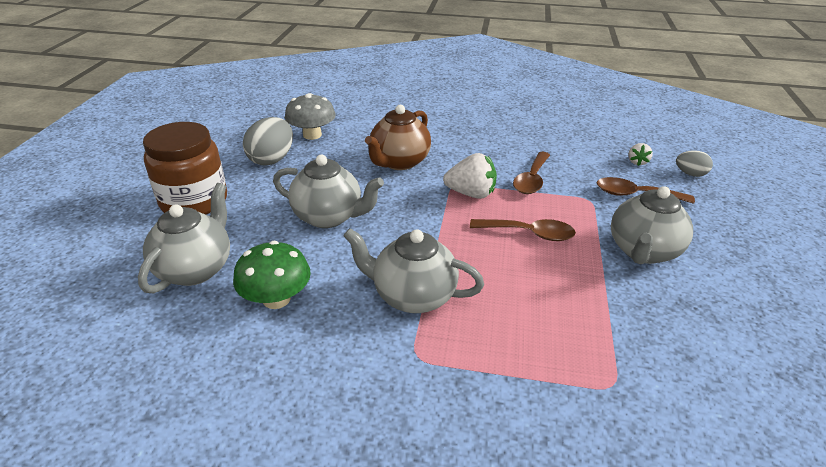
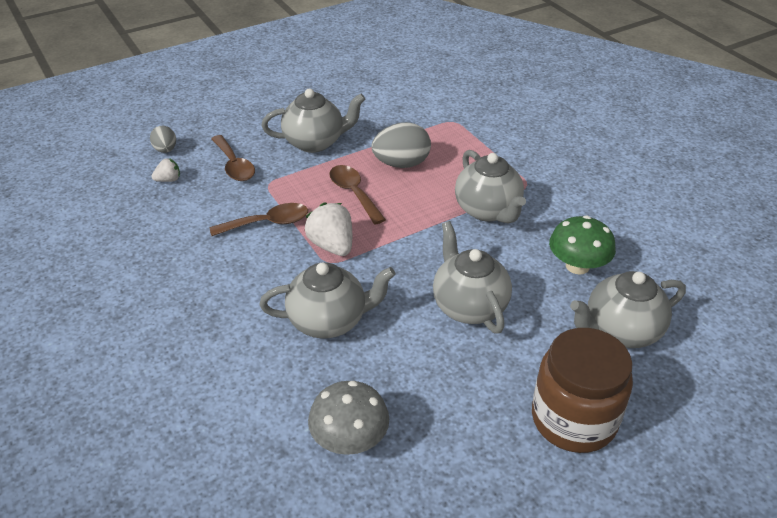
camera: 130 degrees left, 5 degrees up
grey egg [243,117,293,166] -> grey egg moved to [371,122,431,168]
brown teapot [365,105,431,170] -> grey teapot [260,262,396,338]

